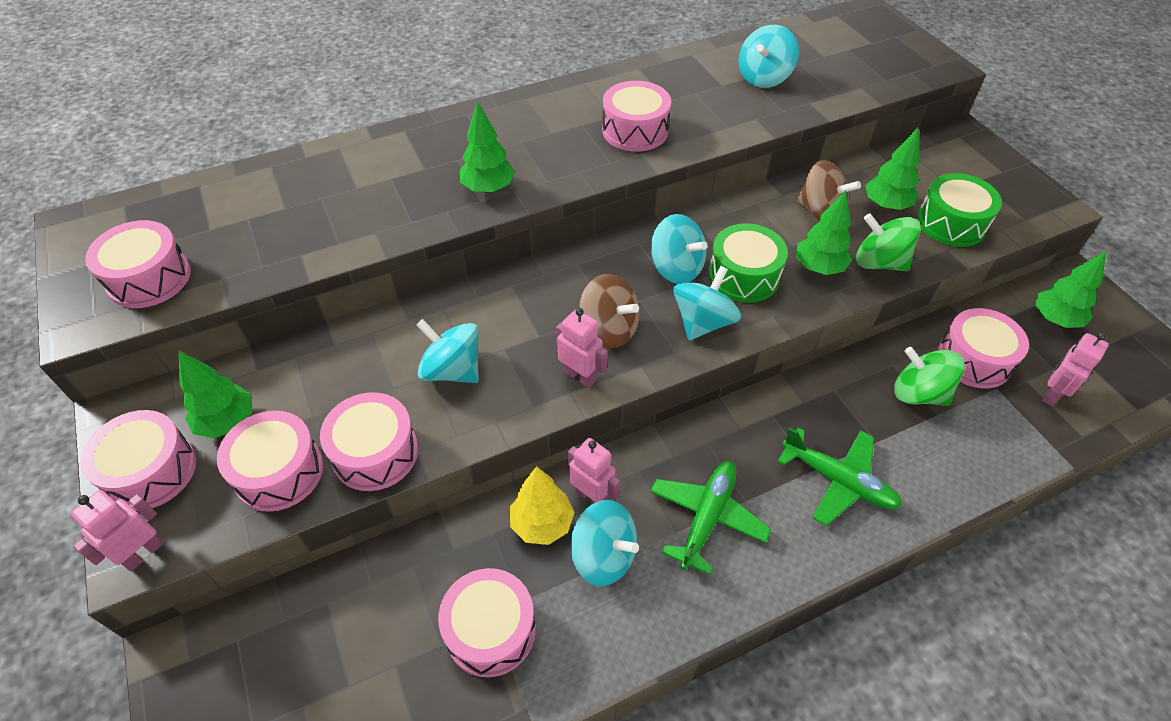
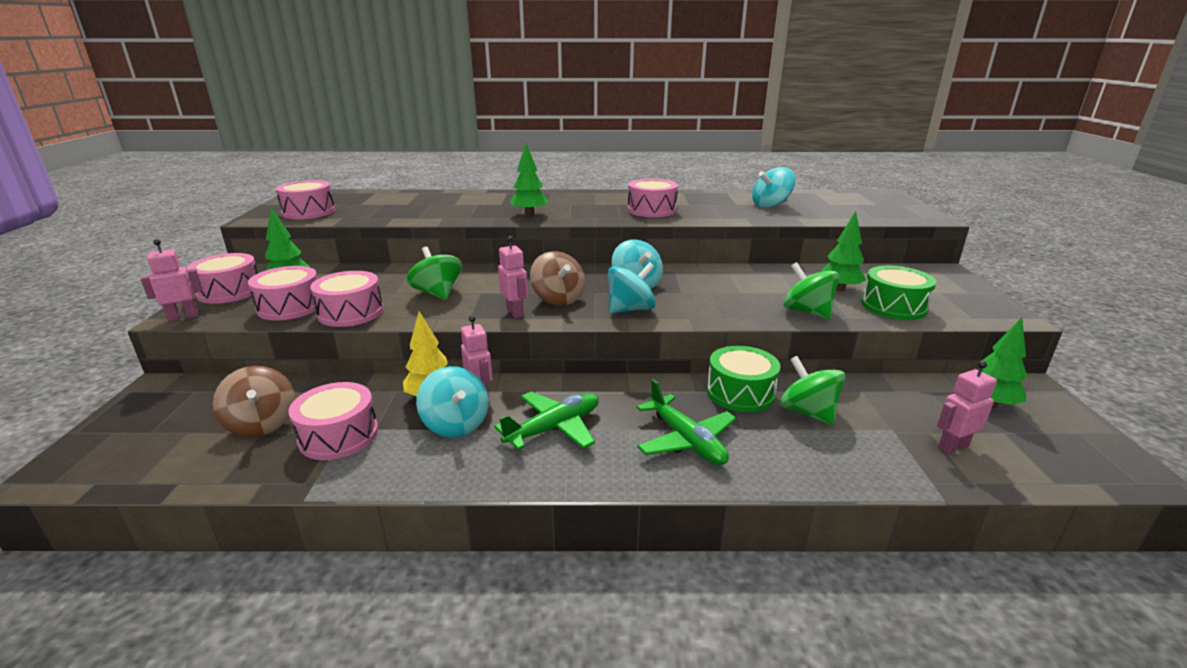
camera: 25 degrees right, 25 degrees down
turquoise spinning top [416,319,479,383] -> green spinning top [407,247,462,300]
green drum [708,223,788,303] -> green drum moved to [707,346,781,412]
brown spinning top [796,160,861,221] -> brown spinning top moved to [213,366,295,437]
green tree [796,190,852,275] -> none
pink drum [938,308,1029,389] -> none

